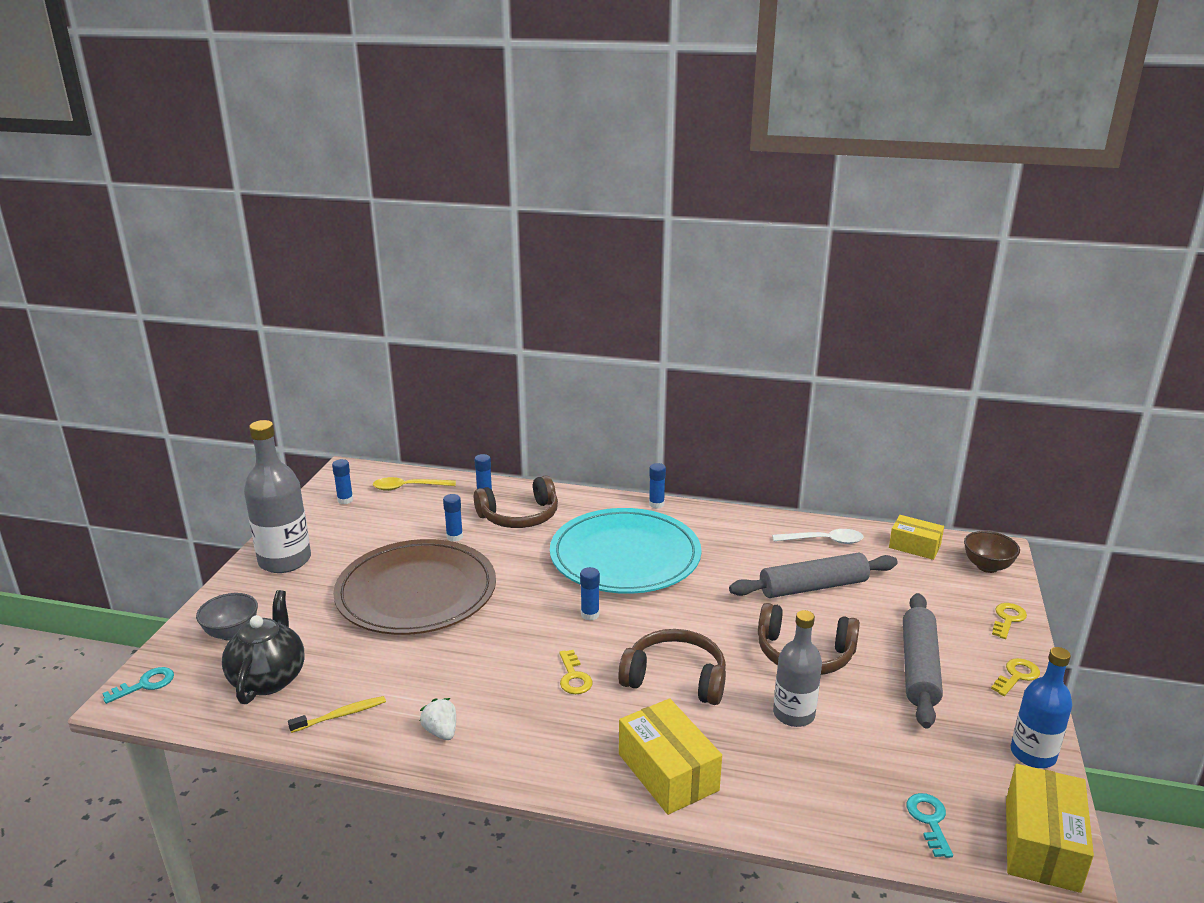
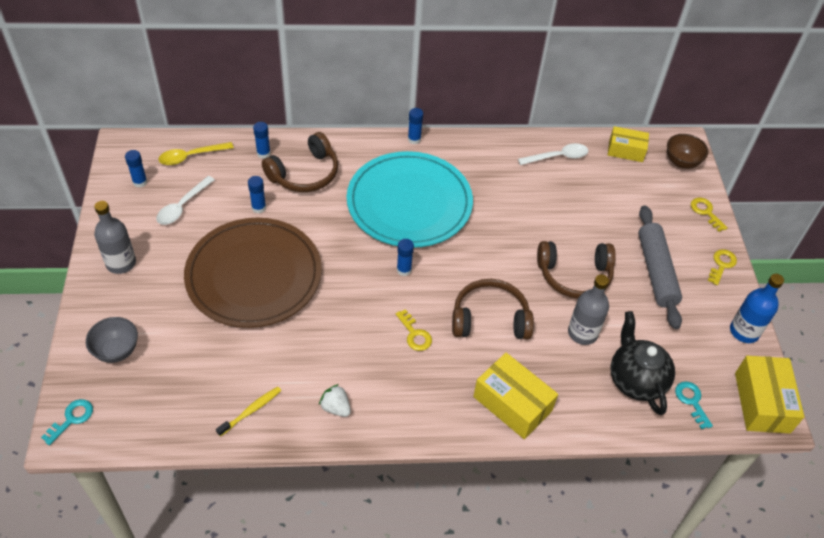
camera: 20 degrees left, 25 degrees up
black teapot [222,590,305,704] -> black teapot moved to [610,311,675,415]
grey bottle [244,420,311,573] -> grey bottle [94,201,136,274], size x0.65
grey rolling pin [729,553,898,598] -> none
yellow key [992,603,1027,639] -> yellow key turned 45 degrees counterclockwise [691,198,728,232]
none -> white spoon [156,176,215,225]

